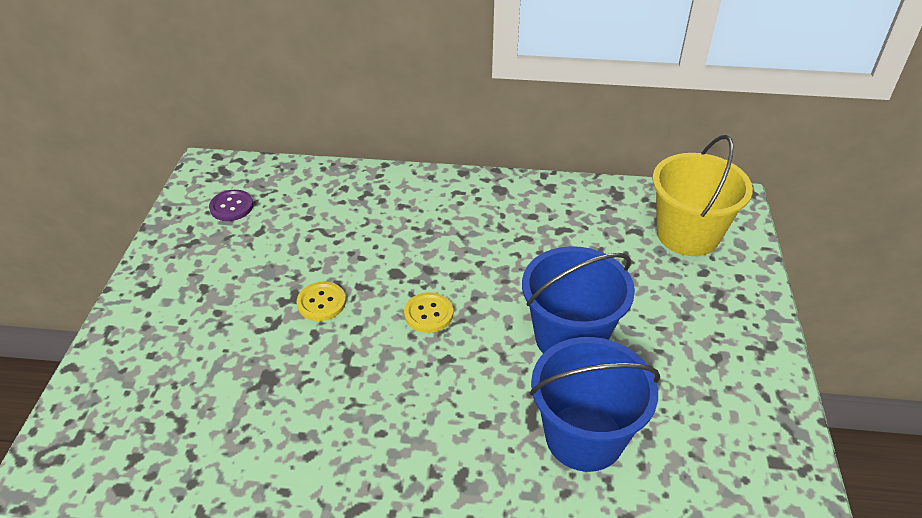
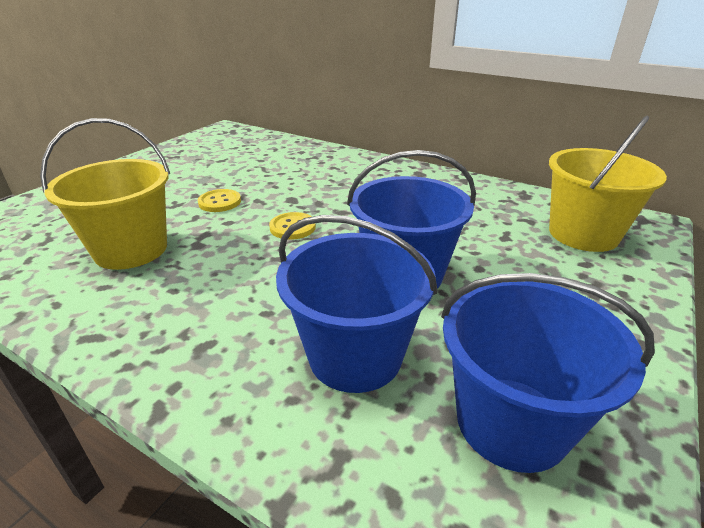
camera: 25 degrees right, 10 degrees down
purple button [209,190,253,221] -> none
none -> yellow bucket [40,118,170,270]
none -> blue bucket [441,273,655,473]

